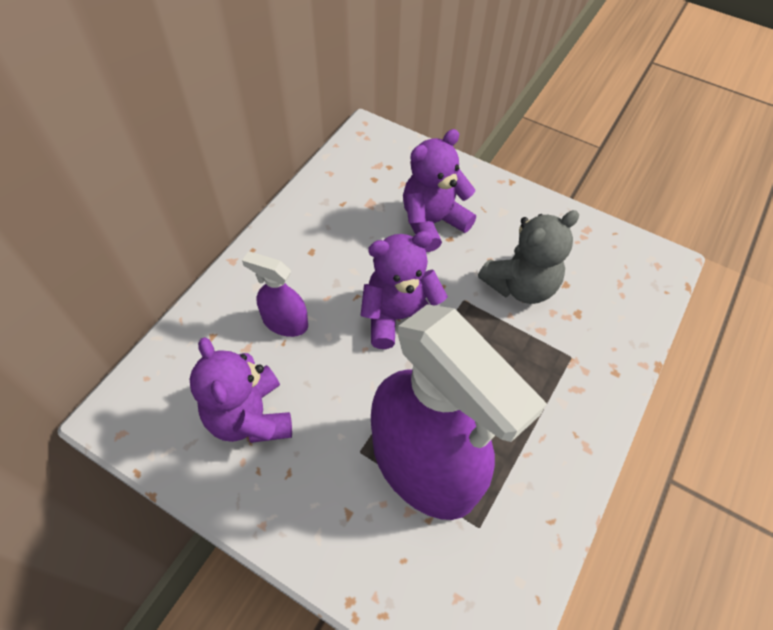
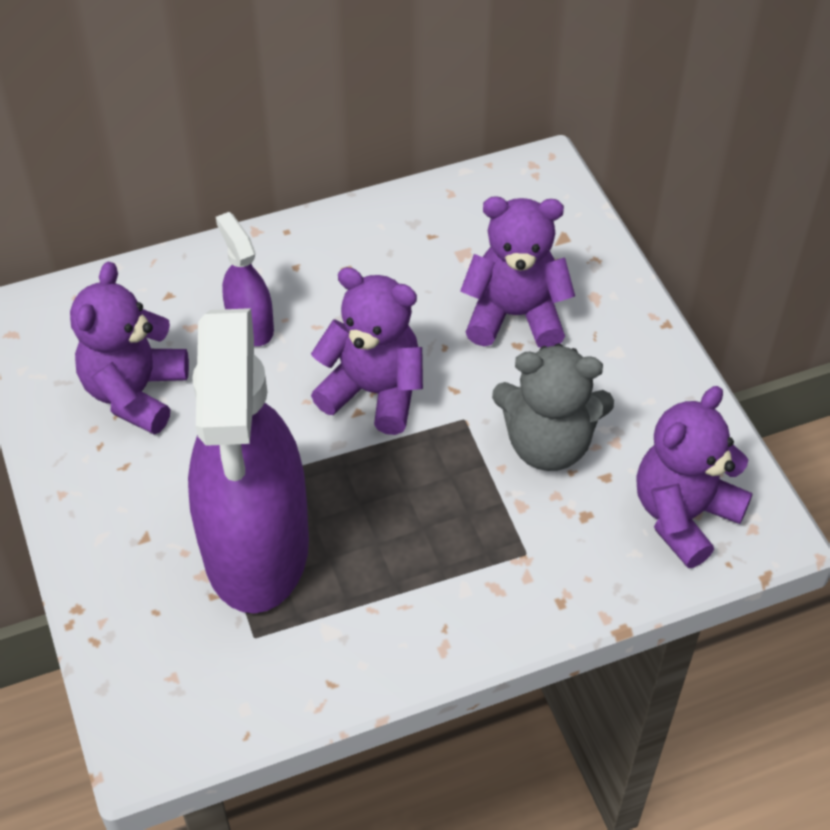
camera: 40 degrees right, 5 degrees down
none -> purple teddy bear [637,386,753,568]

